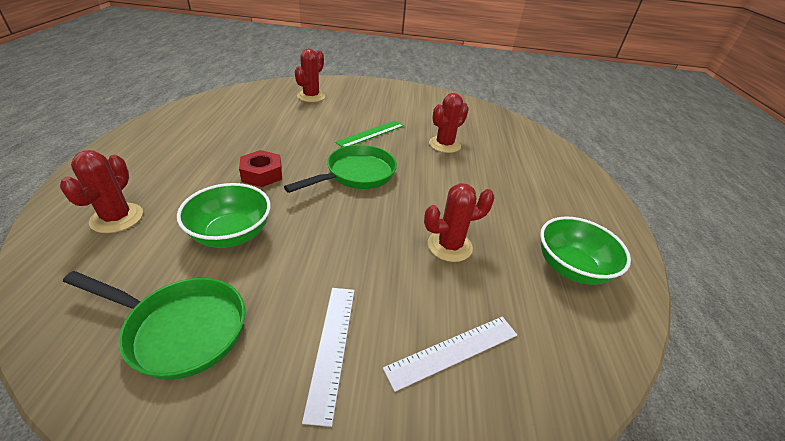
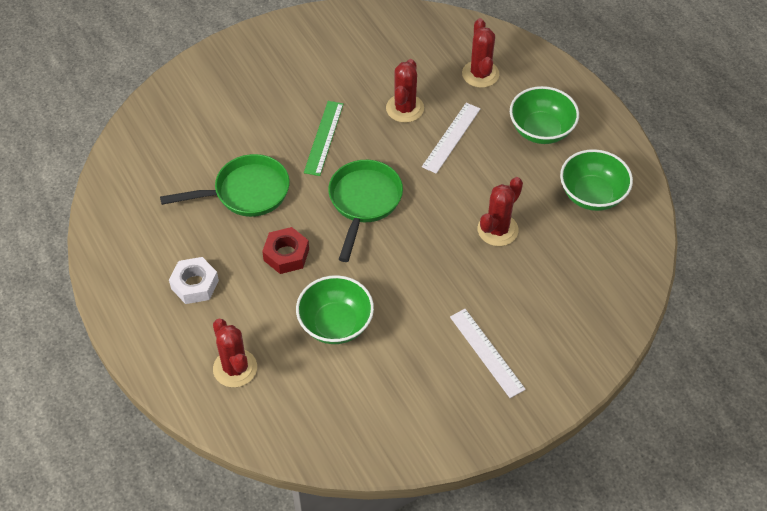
camera: 30 degrees left, 15 degrees up
green pan [63,271,245,380] -> green pan moved to [160,154,290,217]
red cactus [295,48,326,102] -> red cactus moved to [462,18,499,88]
white ruler [383,317,517,392] -> white ruler moved to [422,103,481,174]
none -> white nut [169,257,219,304]
none -> green bowl [510,86,579,144]

